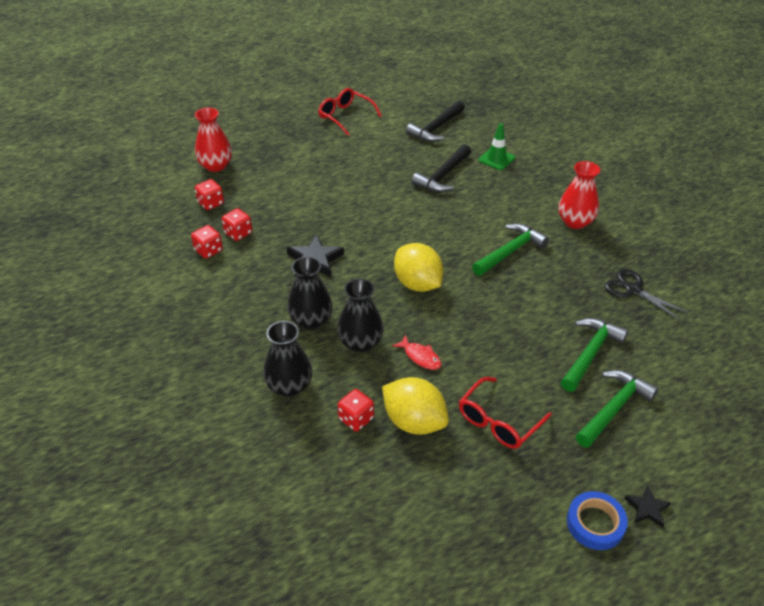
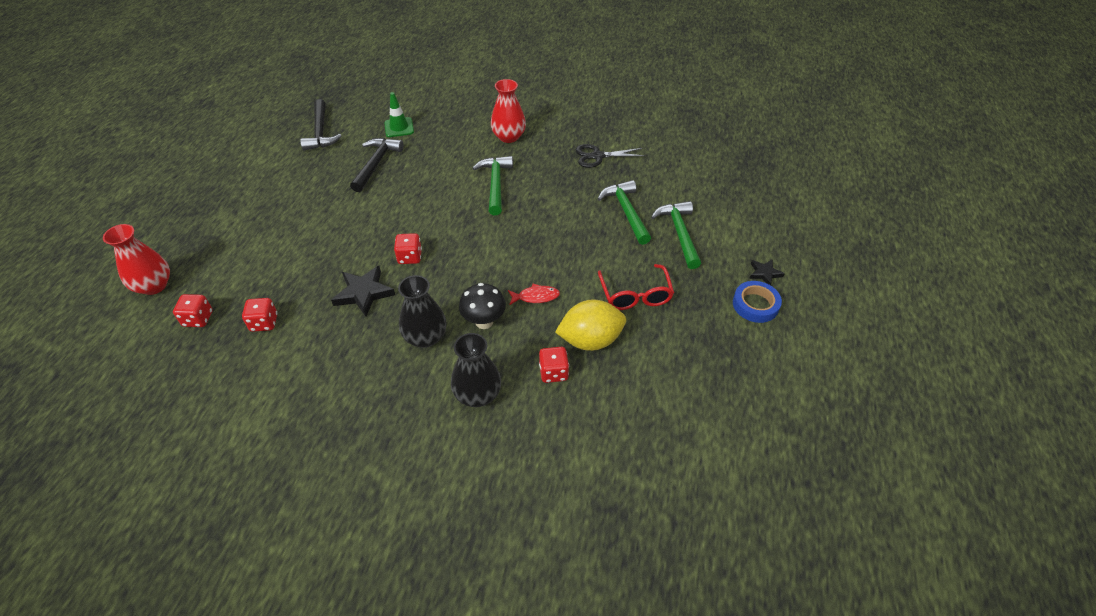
camera: 50 degrees left, 5 degrees up
red dice [191,225,223,259] -> red dice moved to [394,233,422,264]
red glasses [318,88,382,136] -> none
black vase [337,279,384,353] -> black mushroom [459,283,506,329]
yellow lemon [394,243,444,292] -> none
black hammer [412,144,471,192] -> black hammer turned 150 degrees counterclockwise [350,138,404,192]

